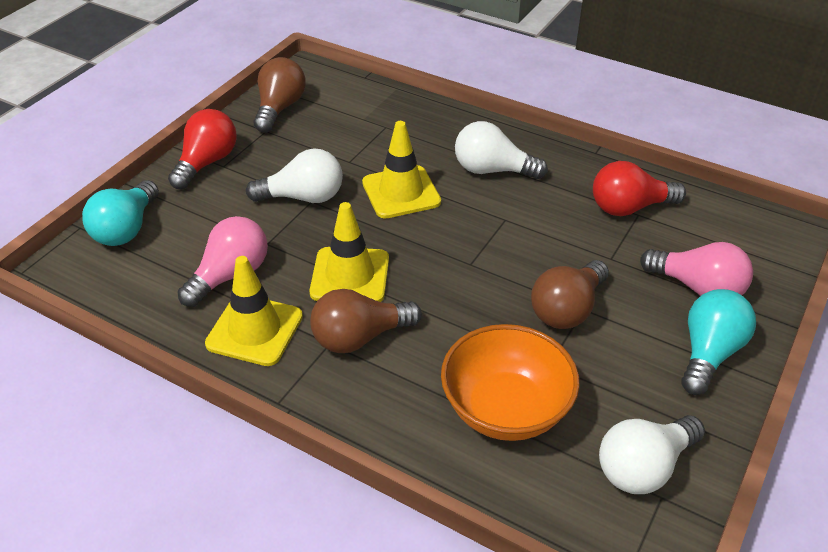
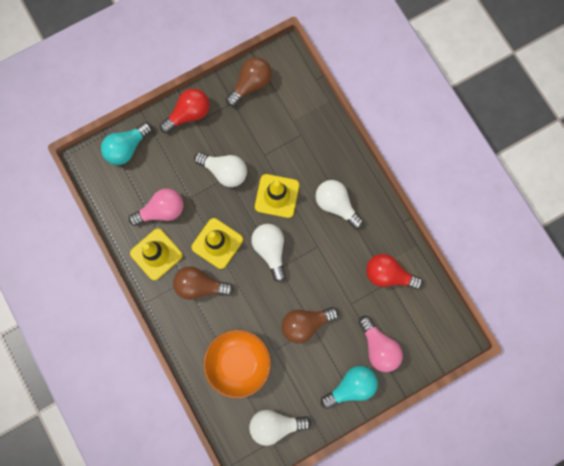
camera: 30 degrees right, 35 degrees up
none -> white light bulb [251,224,286,282]

